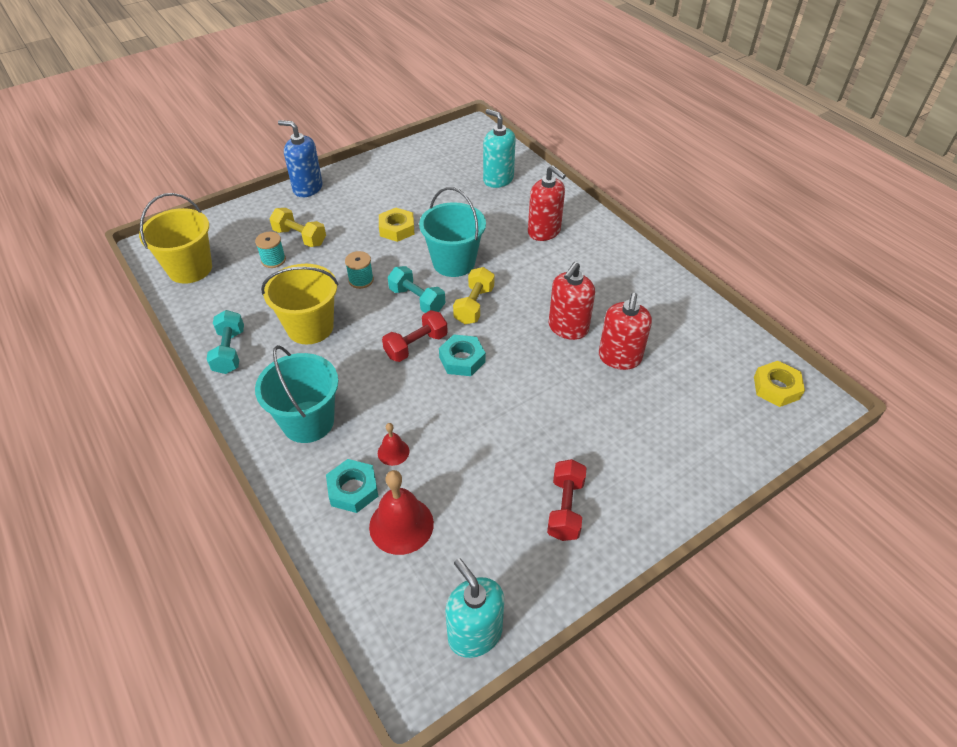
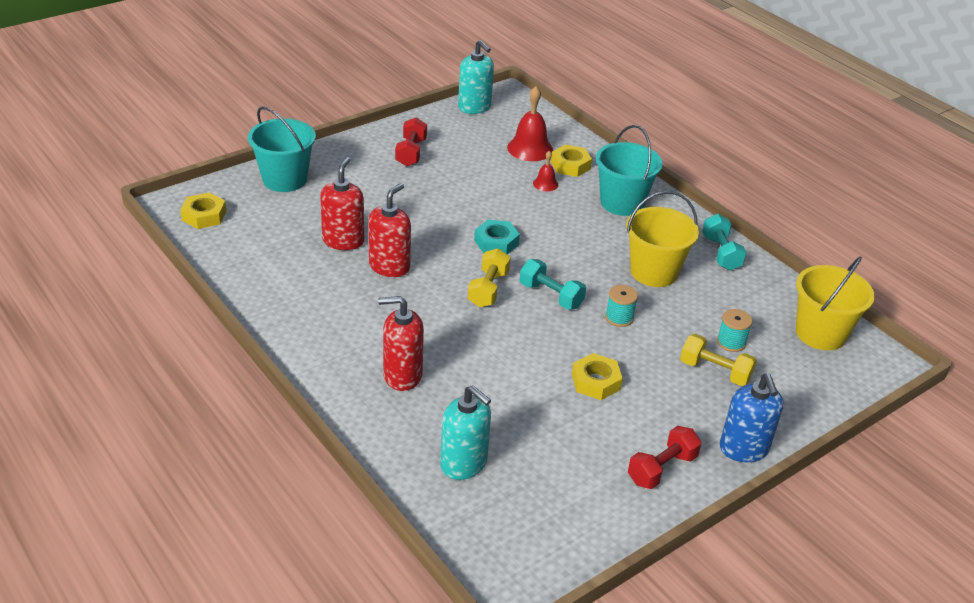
camera: 175 degrees right, 10 degrees down
blue soap dispenser [278,120,323,197] -> blue soap dispenser turned 60 degrees clockwise [720,373,784,462]
turquoise nut [326,459,378,513] -> yellow nut [551,145,592,177]
red dumbbell [382,310,448,362] -> red dumbbell moved to [628,426,701,489]
turquoise bucket [419,187,486,277] -> turquoise bucket moved to [248,107,316,192]
red soap dispenser [528,165,566,241] -> red soap dispenser turned 45 degrees counterclockwise [378,296,424,391]

